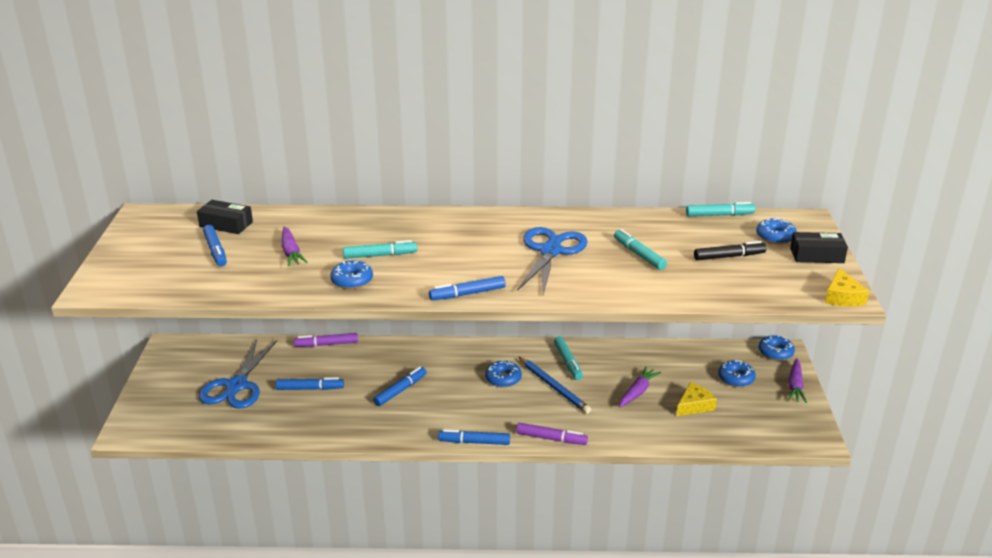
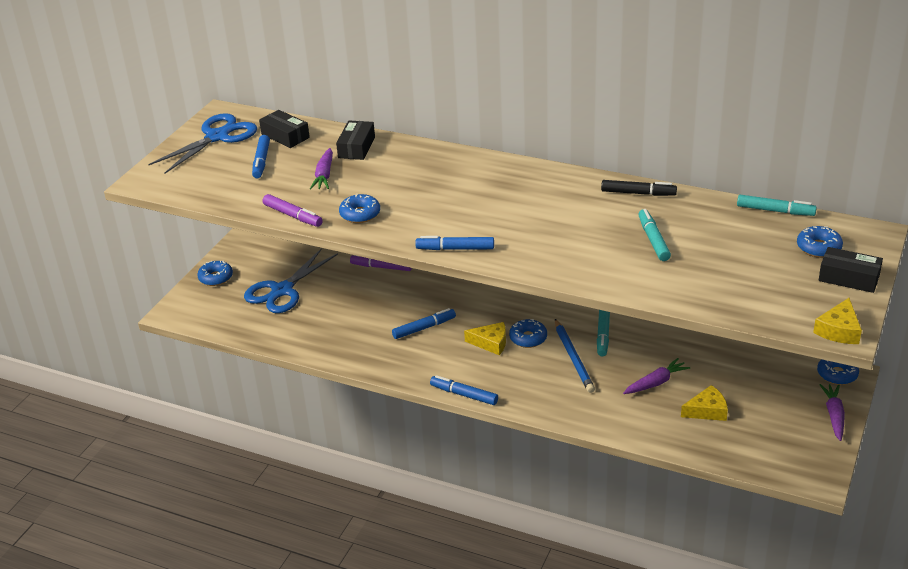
camera: 25 degrees right, 5 degrees up
blue marker [276,377,344,390] -> none
turquoise marker [343,240,417,259] -> none
purple marker [516,423,588,445] -> purple marker moved to [263,194,323,227]
blue scissors [517,227,588,294] -> blue scissors moved to [148,113,257,174]
black marker [694,241,766,260] -> black marker moved to [601,180,677,196]
blue donut [718,360,756,387] -> blue donut moved to [197,261,233,286]
purple carrot [788,358,807,403] -> purple carrot turned 150 degrees clockwise [820,384,845,441]
none -> black box [336,120,375,160]
none -> yellow cheese [464,322,506,355]

